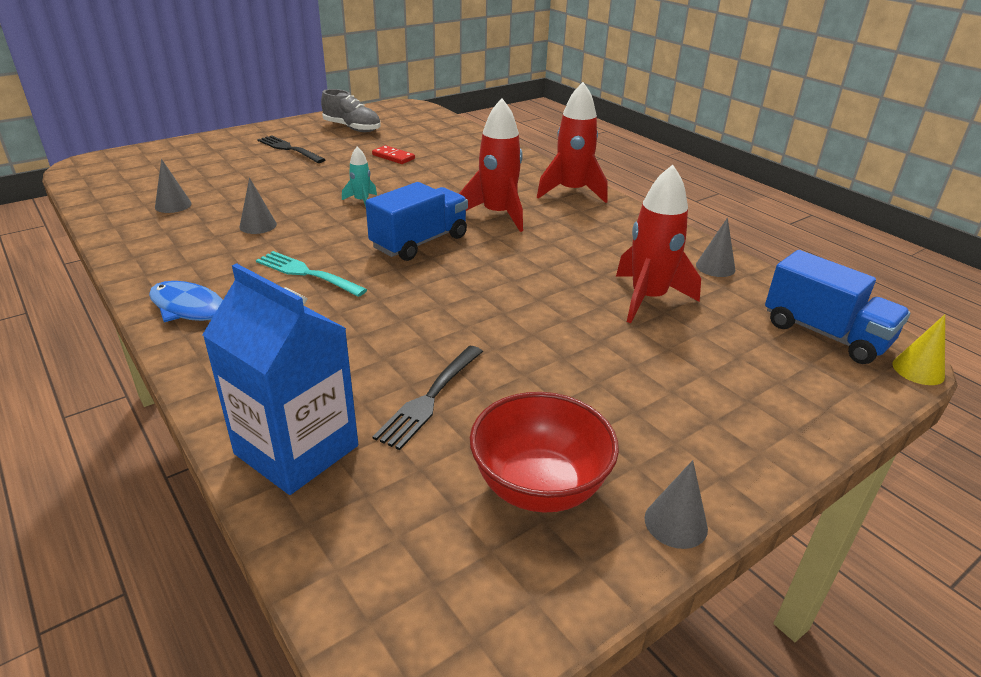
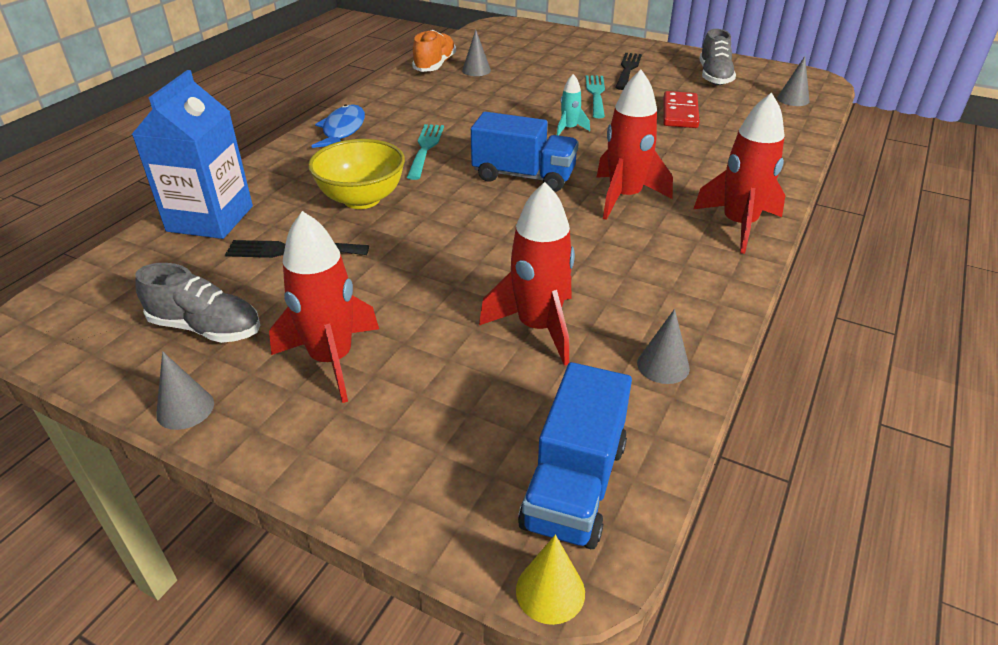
camera: 65 degrees right, 5 degrees up
grey cone [239,178,277,234] -> grey cone moved to [777,56,810,106]
red domino [372,145,415,164] -> red domino [663,91,700,128], size x1.50
red bowl [470,392,619,512] -> grey shoe [135,263,260,343]
none -> red rocket [269,211,379,403]
none -> yellow bowl [308,139,405,209]
none -> orange shoe [412,30,456,72]
none -> turquoise fork [586,75,605,118]

